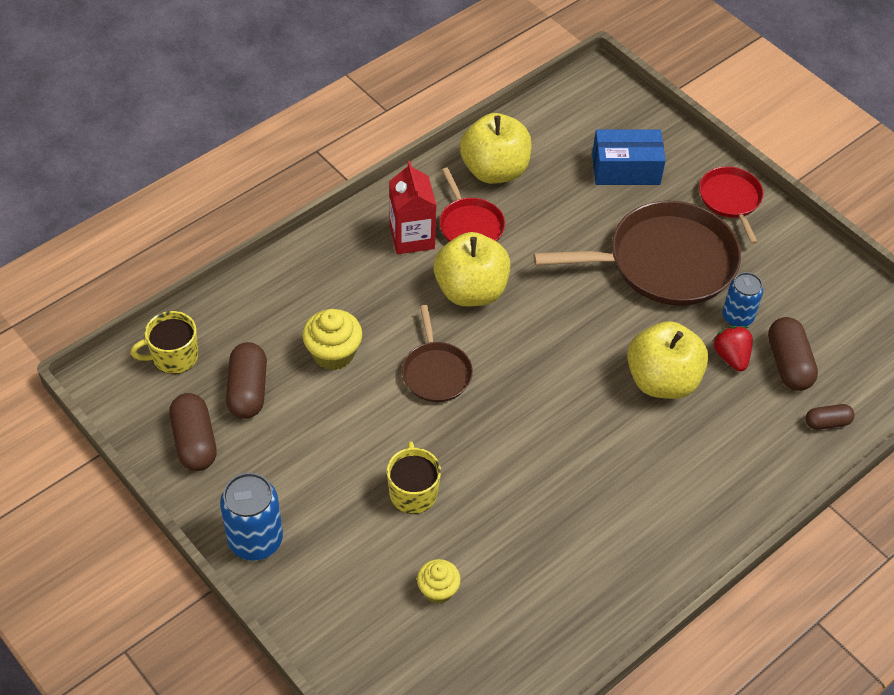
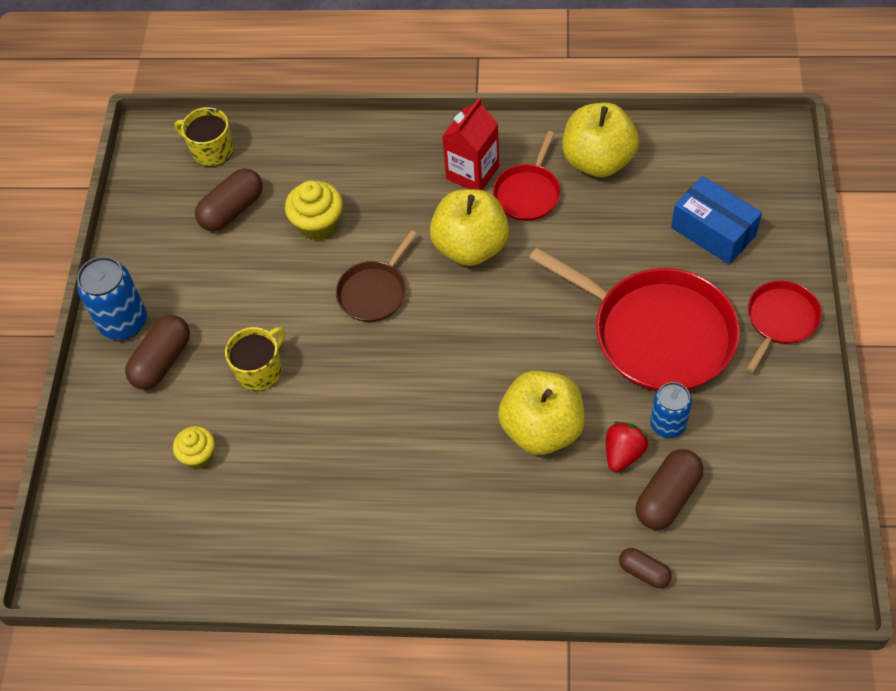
camera: 50 degrees right, 5 degrees up
brown capsule [169,393,217,471] -> brown capsule moved to [125,315,190,390]
brown pan [534,201,741,306] -> red pan [529,247,740,391]

